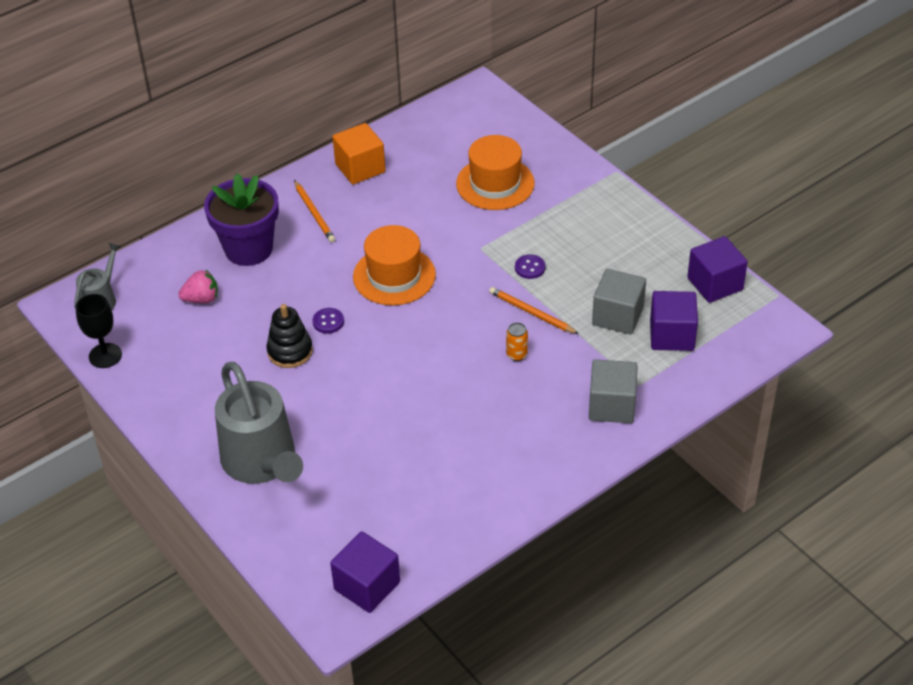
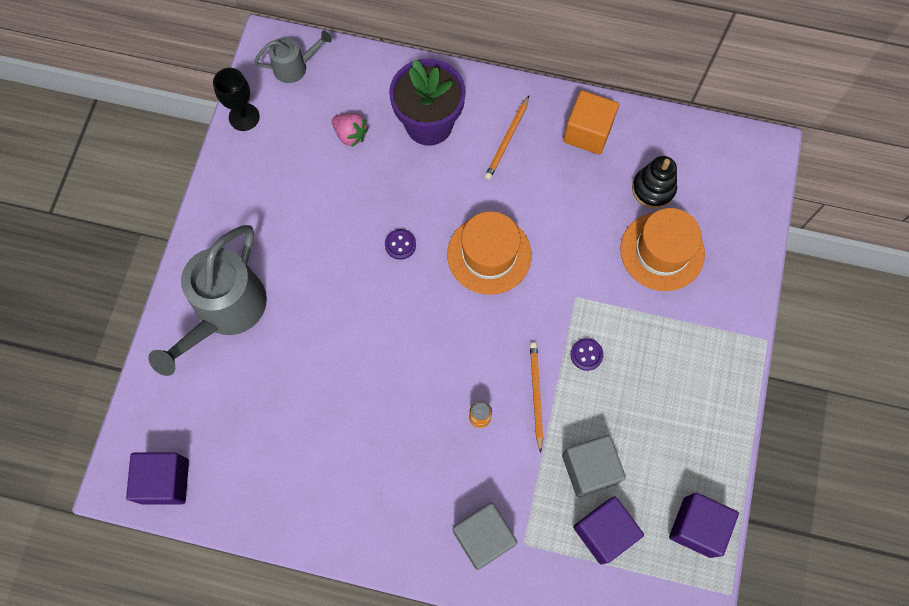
camera: 50 degrees right, 25 degrees up
black stacking toy [266,304,313,368] -> black stacking toy moved to [632,156,677,209]

